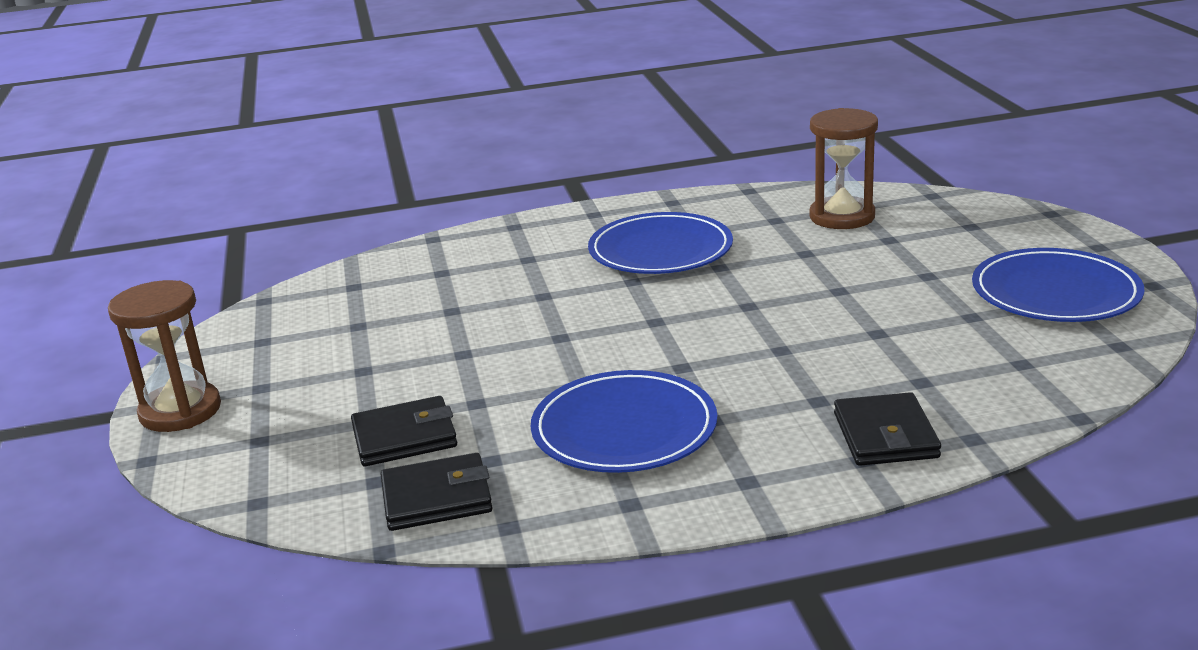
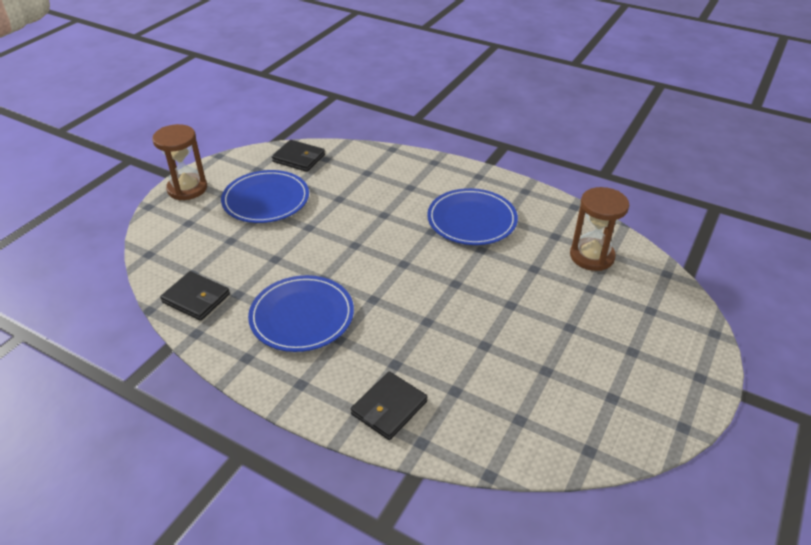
camera: 40 degrees right, 15 degrees up
black wallet [351,396,457,466] -> black wallet moved to [272,140,325,172]
blue plate [972,248,1144,322] -> blue plate moved to [221,170,309,223]

